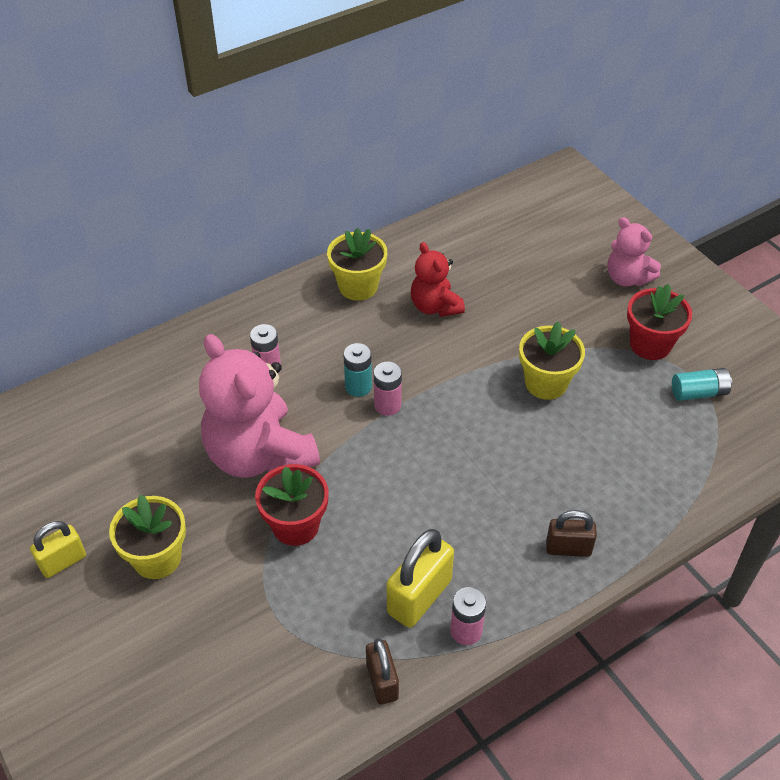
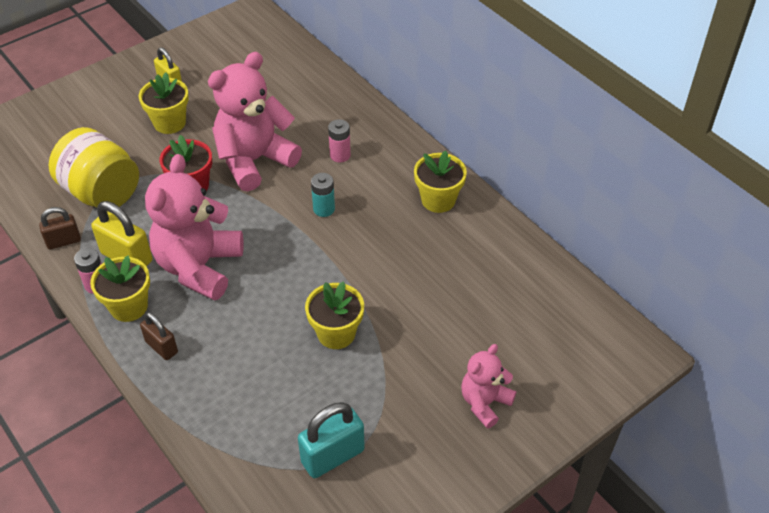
camera: 85 degrees right, 0 degrees up
pink battery [374,362,402,416] -> none
red teddy bear [411,242,465,317] -> none
brown padlock [546,510,597,557] -> brown padlock turned 45 degrees counterclockwise [140,312,178,360]
red flower pot [627,284,692,360] -> none
turquoise battery [672,368,732,401] -> turquoise padlock [298,402,365,478]
none -> yellow jar [49,127,139,208]
none -> yellow flower pot [90,256,150,322]
none -> pink teddy bear [145,154,243,301]

